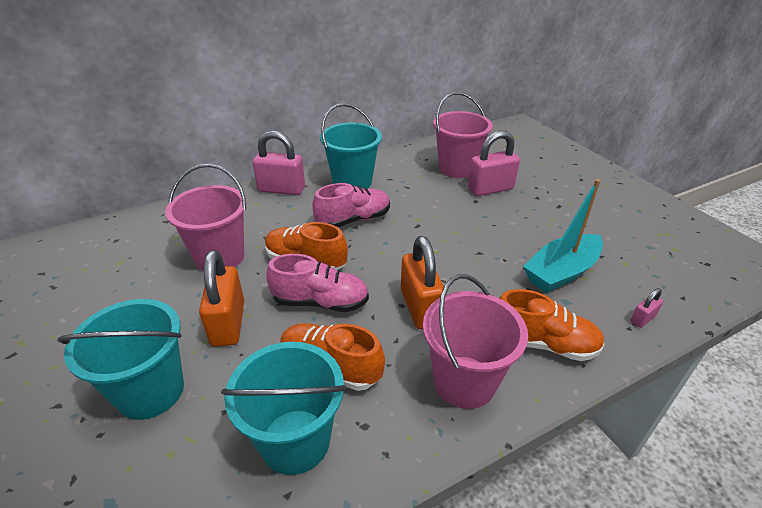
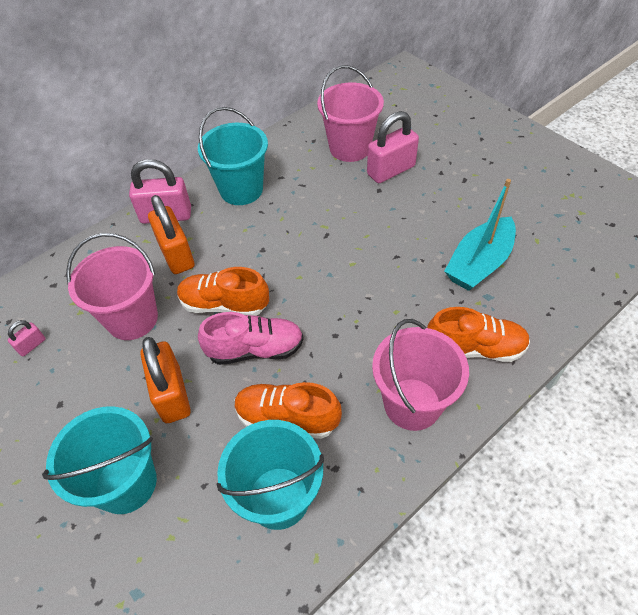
camera: 10 degrees left, 15 degrees up
pink shoe [312,183,390,227] -> none
orange padlock [401,236,444,329] -> orange padlock moved to [148,195,194,274]
pink padlock [630,288,663,328] -> pink padlock moved to [8,320,46,356]

